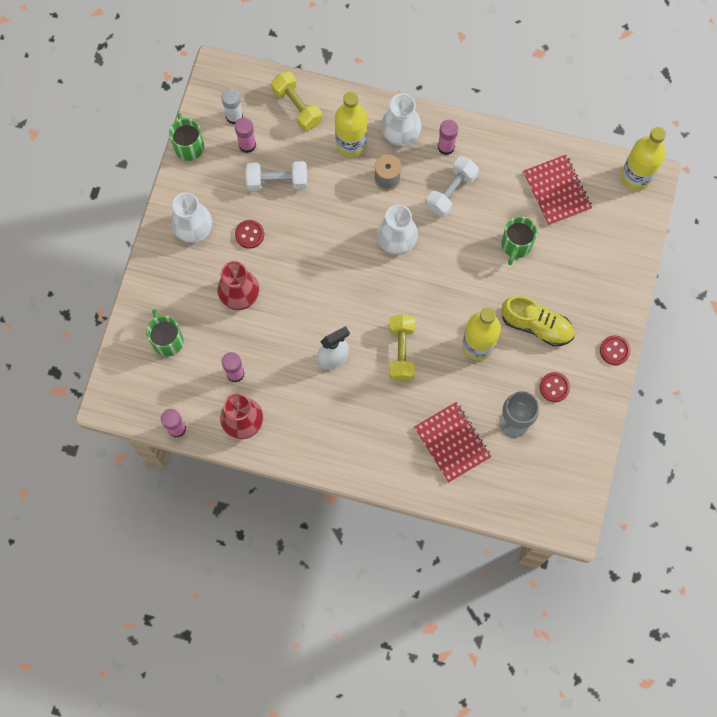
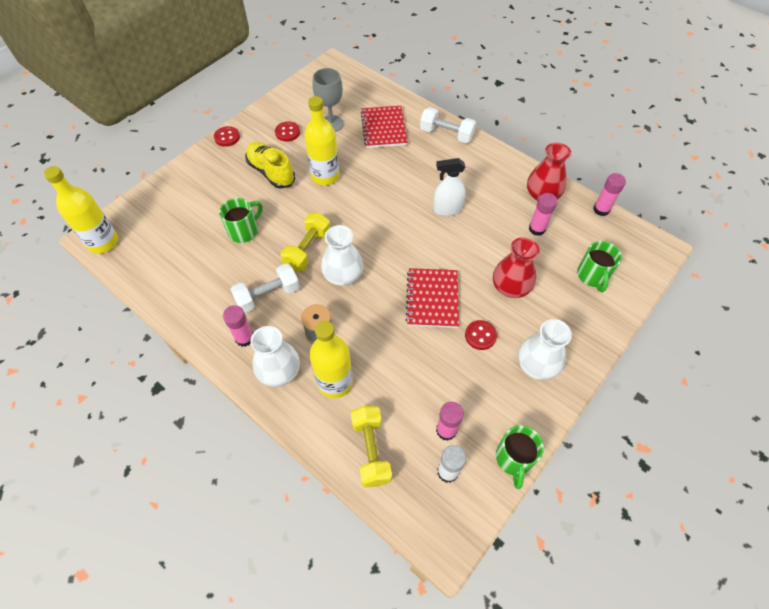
camera: 155 degrees left, 15 degrees down
white dumbbell [246,161,307,191] -> white dumbbell moved to [420,107,476,143]
yellow dumbbell [389,314,415,381] -> yellow dumbbell moved to [280,213,330,271]
red notebook [523,155,592,226] -> red notebook moved to [405,268,459,328]

